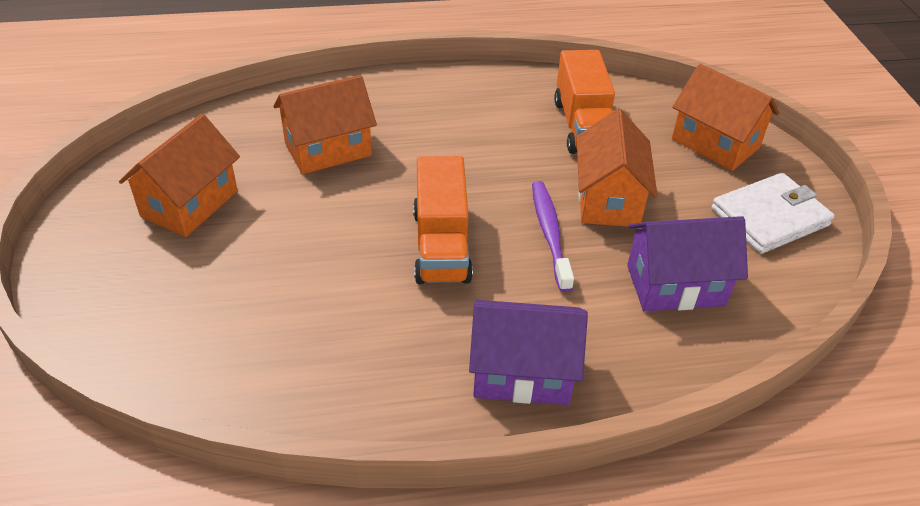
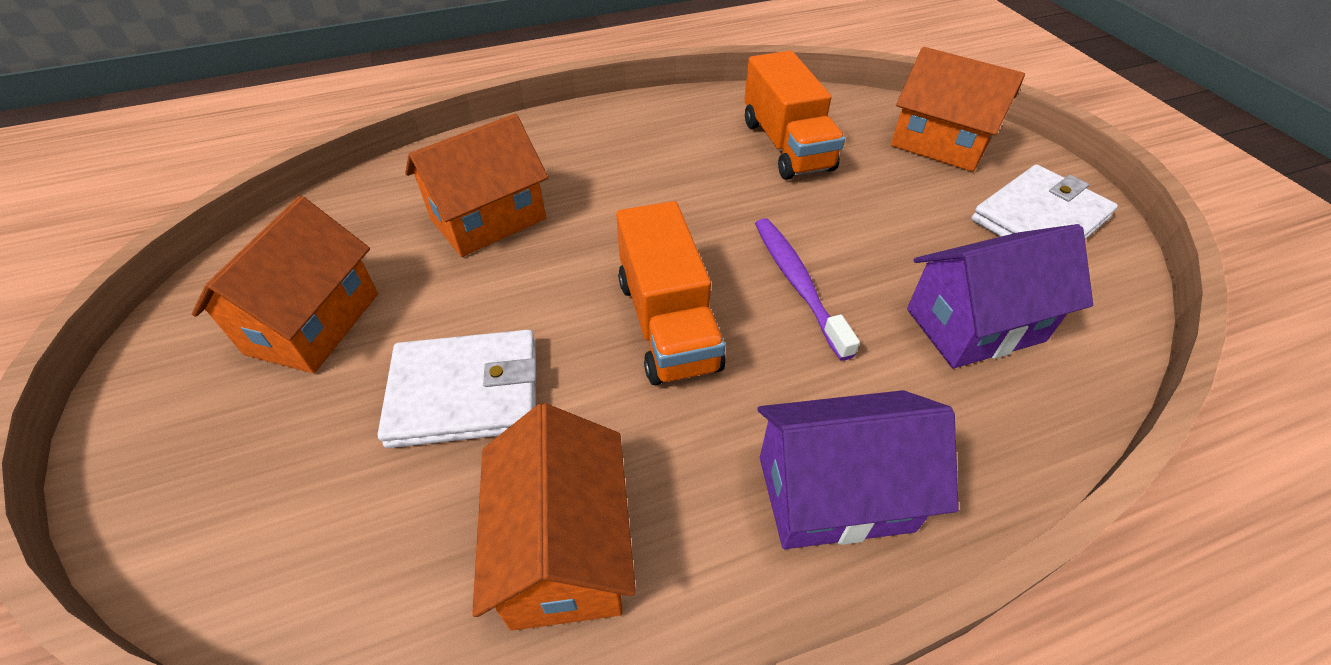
camera: 10 degrees left, 5 degrees up
orange house [577,109,658,226] -> orange house moved to [472,403,636,631]
none -> white wallet [378,330,537,448]

